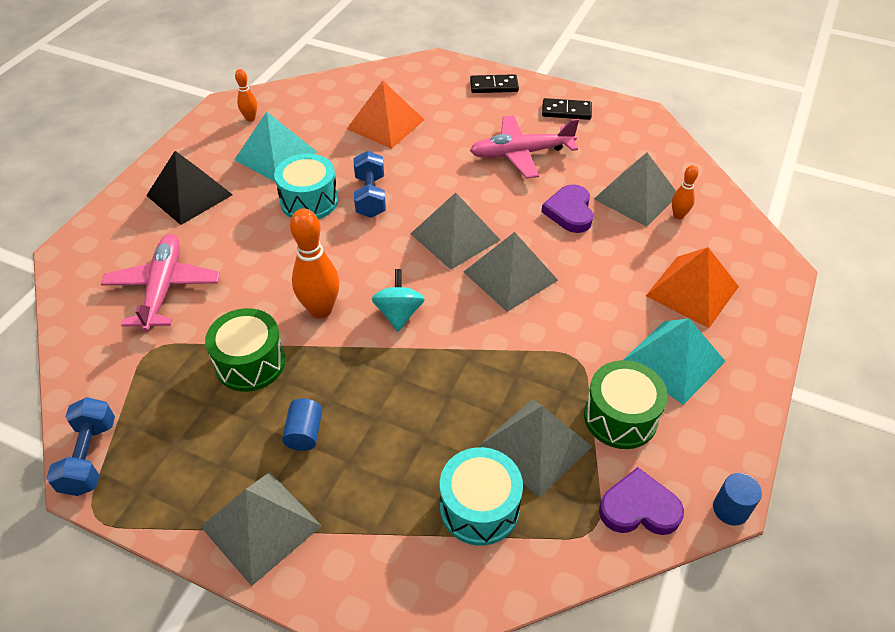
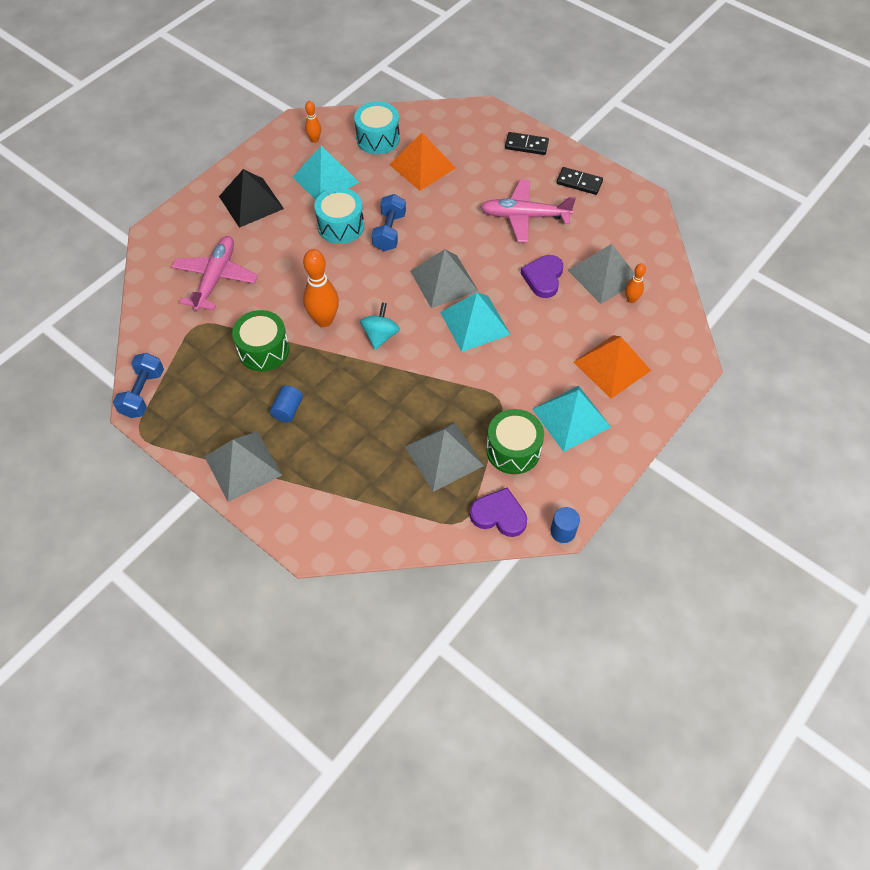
camera: 15 degrees right, 10 degrees up
turquoise drum [440,447,523,546] -> turquoise drum moved to [354,101,400,154]
grey pyramid [464,232,558,312] -> turquoise pyramid [440,292,511,352]

